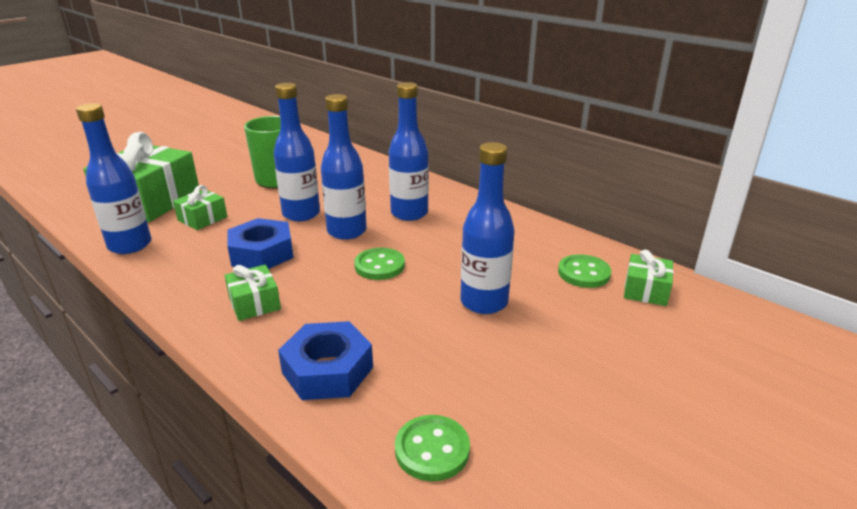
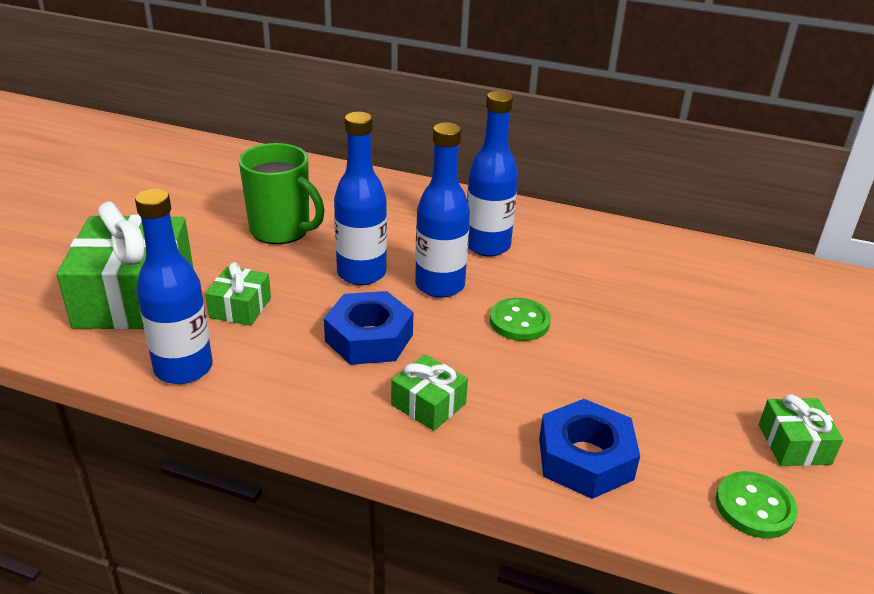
camera: 25 degrees left, 5 degrees up
blue bottle [460,142,514,314] -> none
green button [558,254,611,288] -> none
green gift [624,250,674,306] -> green gift moved to [759,394,844,466]

